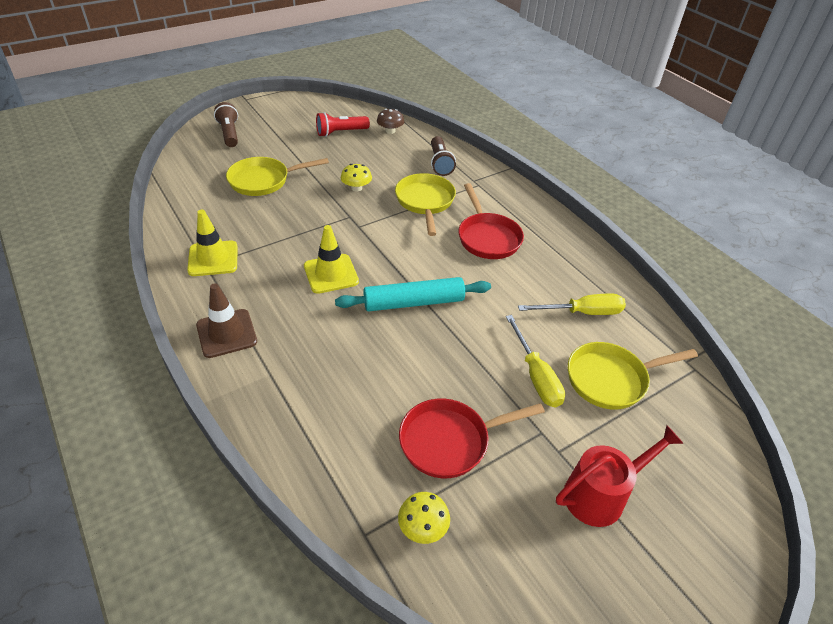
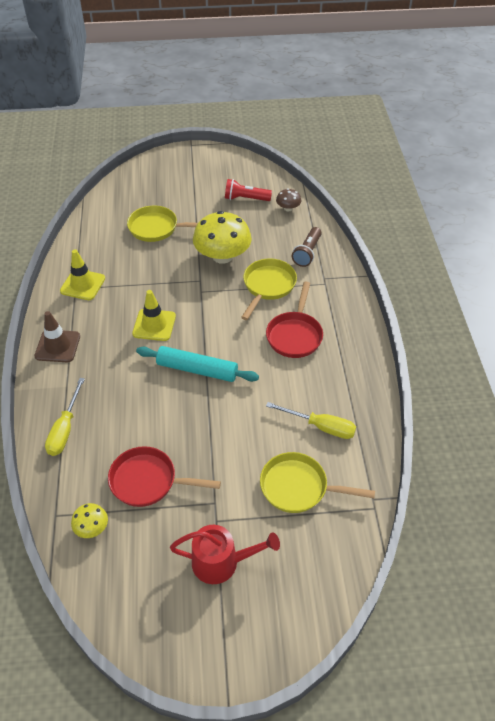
camera: 30 degrees right, 5 degrees up
brown flashlight [214,102,238,147] -> none
yellow mushroom [341,164,372,191] -> yellow mushroom [193,211,252,264], size x2.15
yellow screwdriver [506,315,565,407] -> yellow screwdriver moved to [45,378,85,456]

